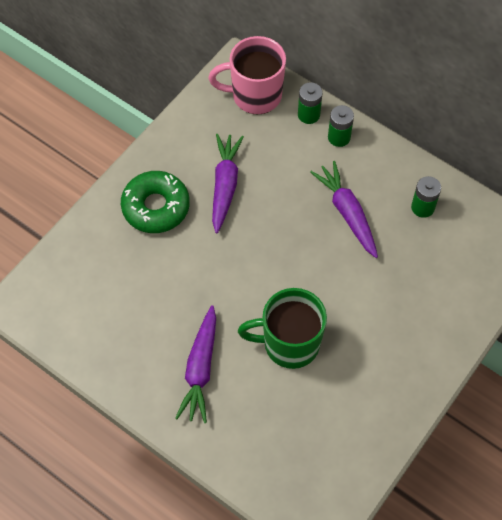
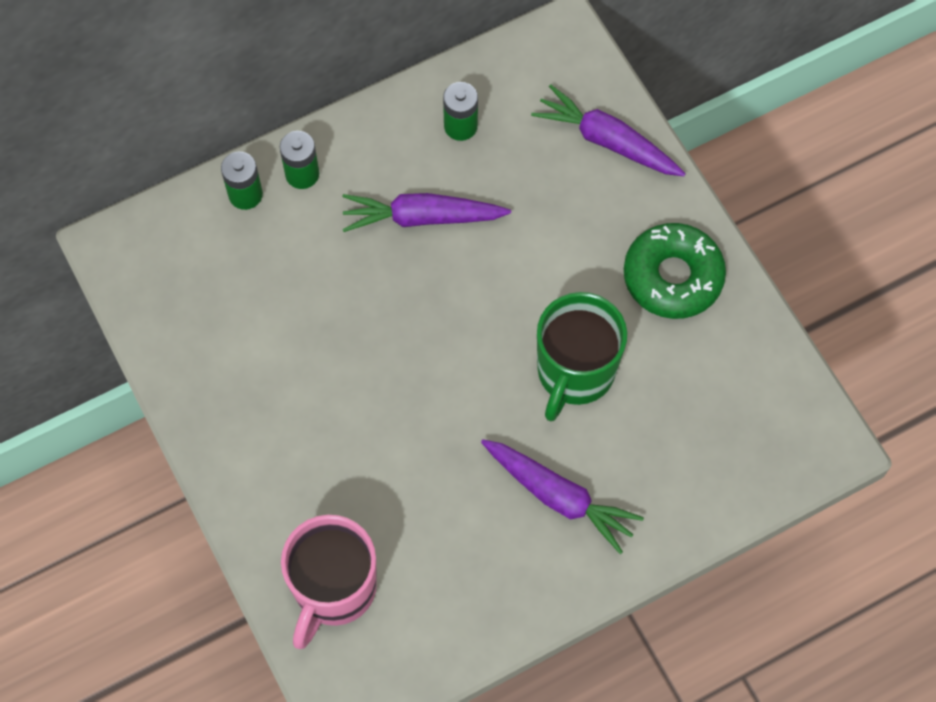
camera: 65 degrees left, 5 degrees up
green donut [121,171,190,233] -> green donut moved to [624,223,726,319]
pink mug [209,36,286,115] -> pink mug moved to [281,515,377,649]
purple carrot [212,134,244,234] -> purple carrot moved to [531,84,686,176]

